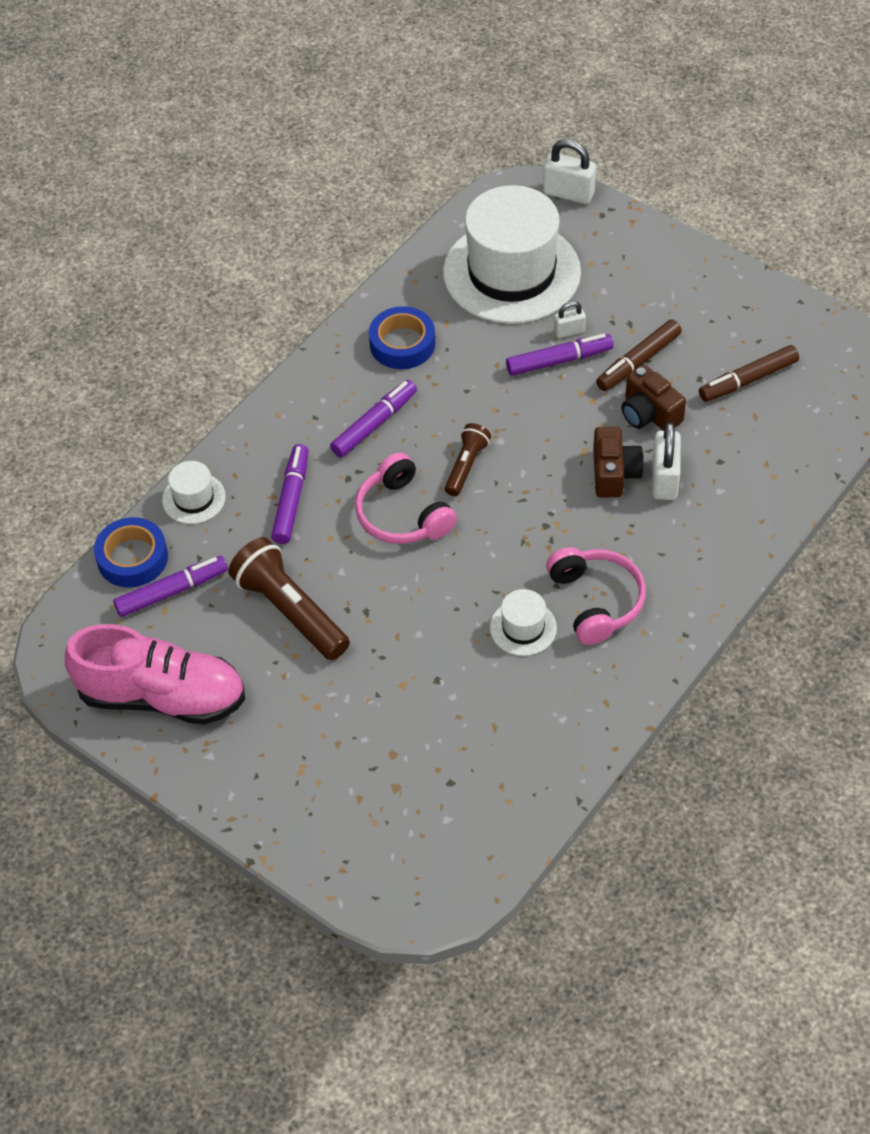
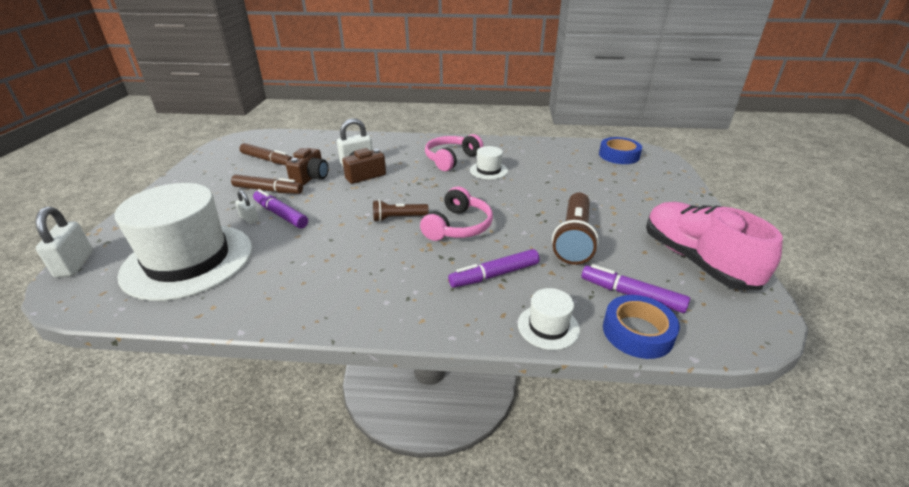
camera: 125 degrees left, 20 degrees down
purple marker [330,380,417,458] -> none
blue tape [369,306,435,369] -> blue tape moved to [599,137,642,164]

